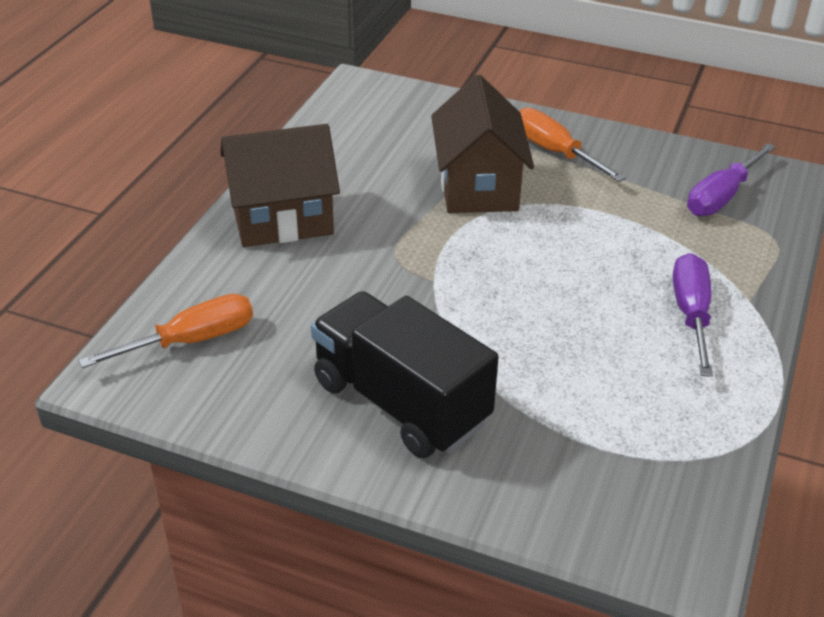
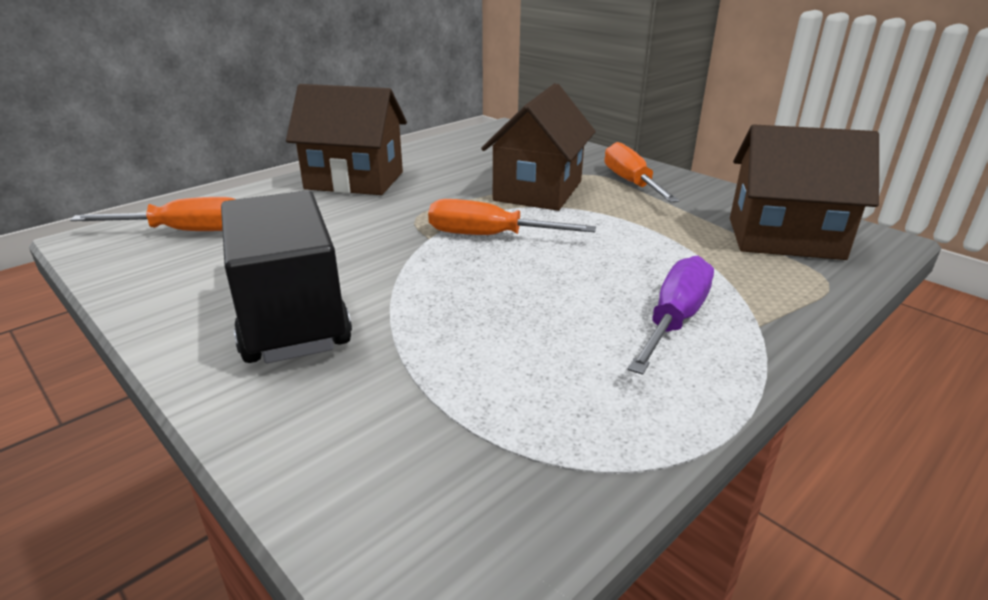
camera: 25 degrees right, 10 degrees down
purple screwdriver [687,143,776,216] -> brown house [730,124,879,260]
none -> orange screwdriver [428,199,596,235]

